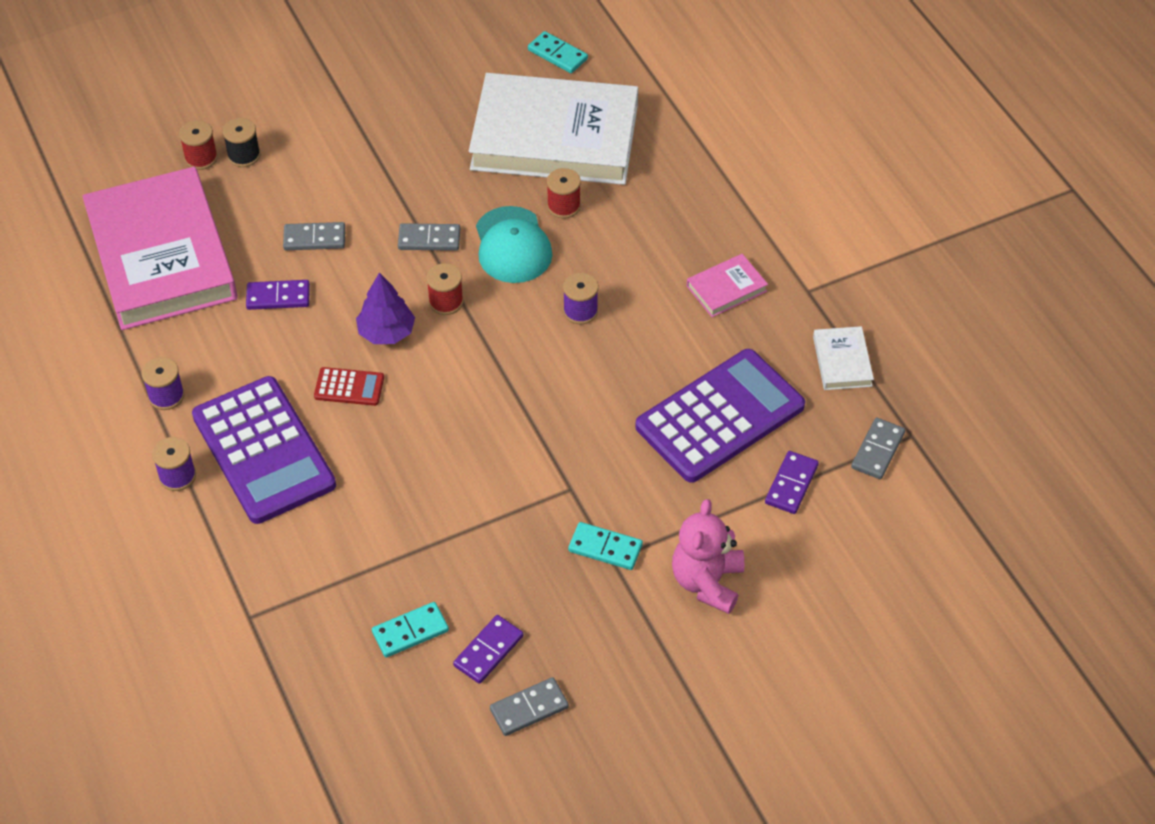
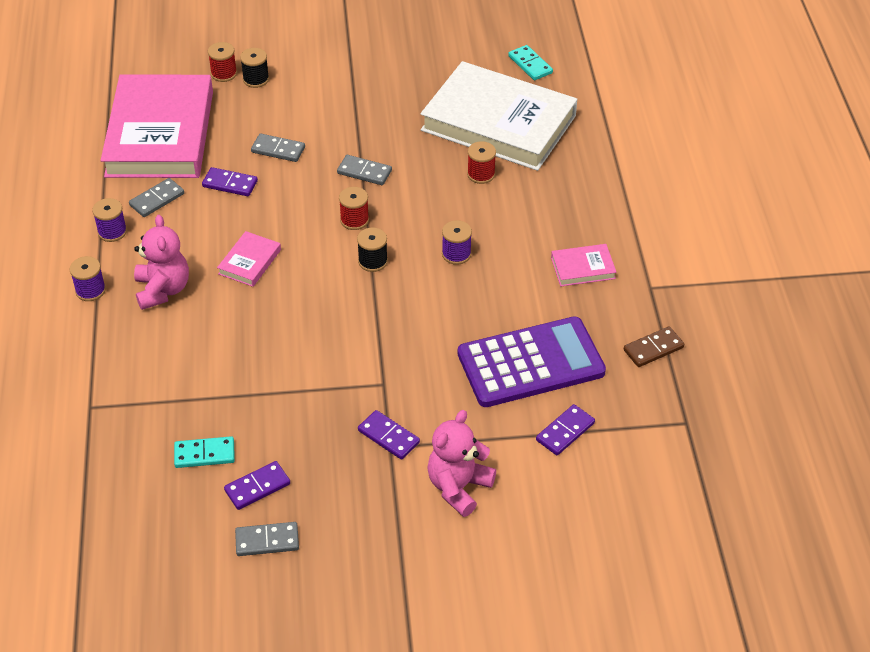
camera: 20 degrees right, 5 degrees down
purple calculator [192,376,336,524] -> pink teddy bear [134,215,189,310]
red calculator [314,367,384,406] -> pink book [217,231,281,287]
purple tree [356,272,415,344] -> none
turquoise cap [476,206,552,283] -> none
turquoise domino [568,522,643,570] -> purple domino [358,410,420,459]
white book [813,326,874,390] -> brown domino [624,326,684,367]
grey domino [851,418,905,479] -> grey domino moved to [129,178,184,217]
none -> black spool [357,228,388,272]

